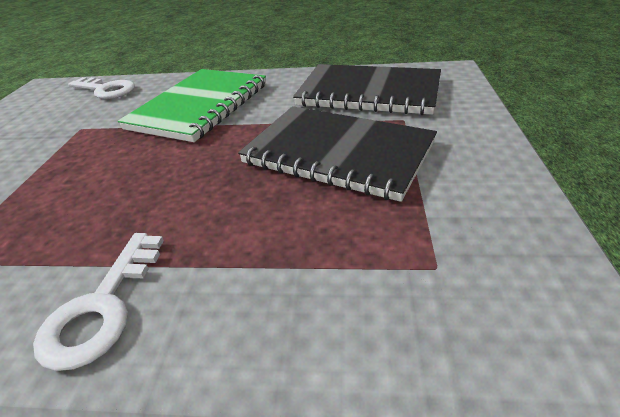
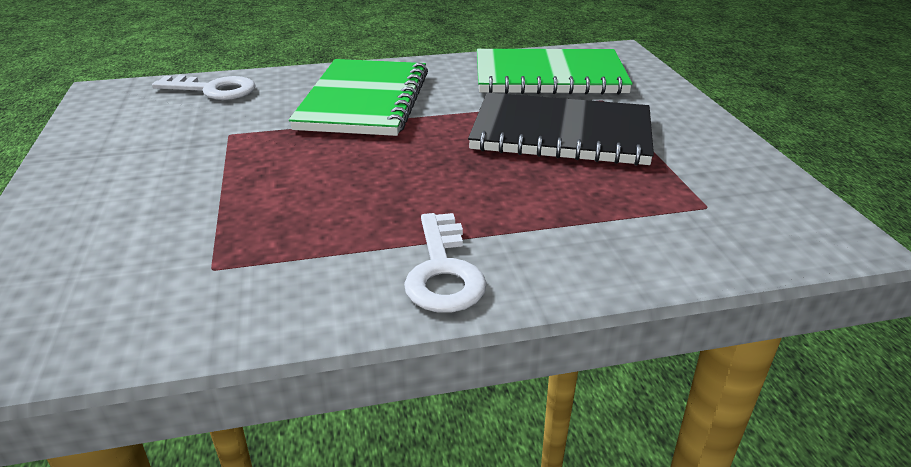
camera: 20 degrees left, 5 degrees down
black notebook [293,64,441,115] -> green notebook [477,49,633,95]

